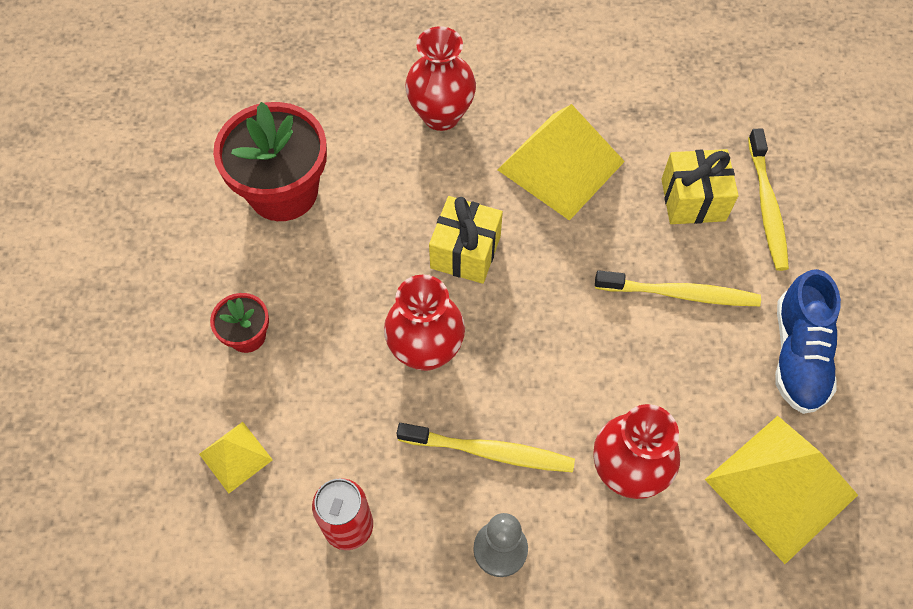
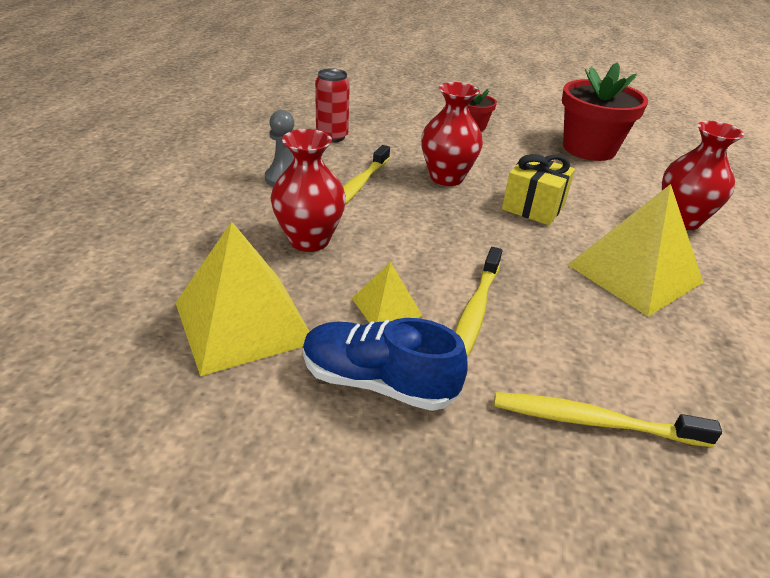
camera: 100 degrees right, 25 degrees down
yellow pyramid [199,422,273,493] -> yellow pyramid moved to [352,262,423,323]
yellow gift [661,149,739,224] -> none

